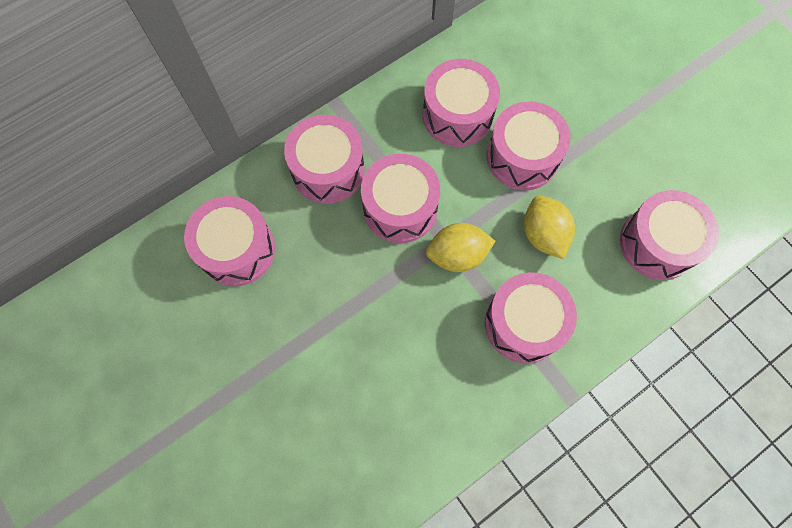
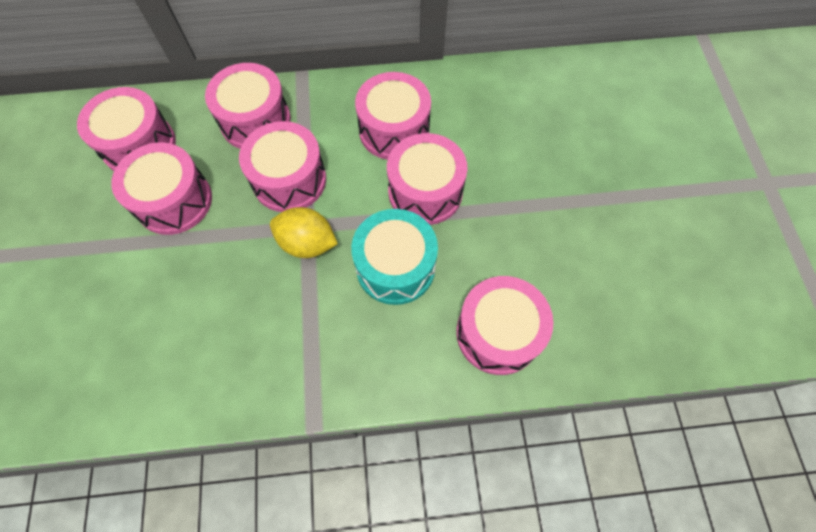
camera: 30 degrees right, 5 degrees down
pink drum [485,272,577,363] -> pink drum moved to [111,143,212,235]
yellow lemon [524,196,575,259] -> turquoise drum [351,209,438,305]

